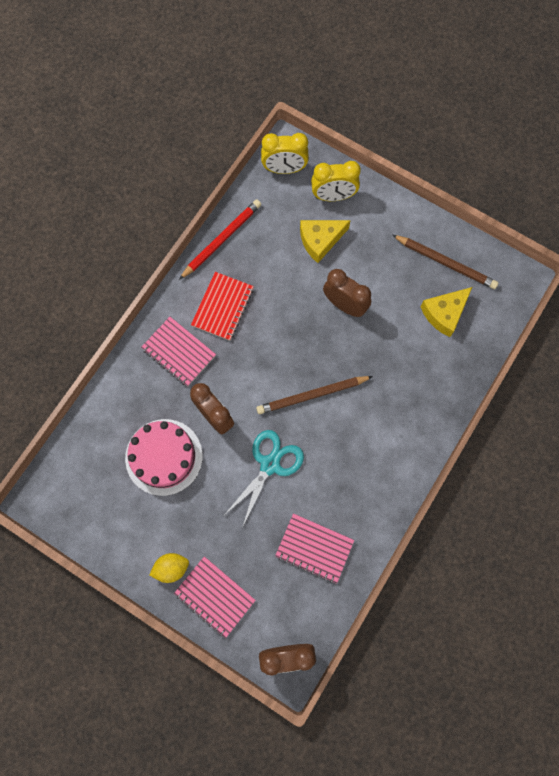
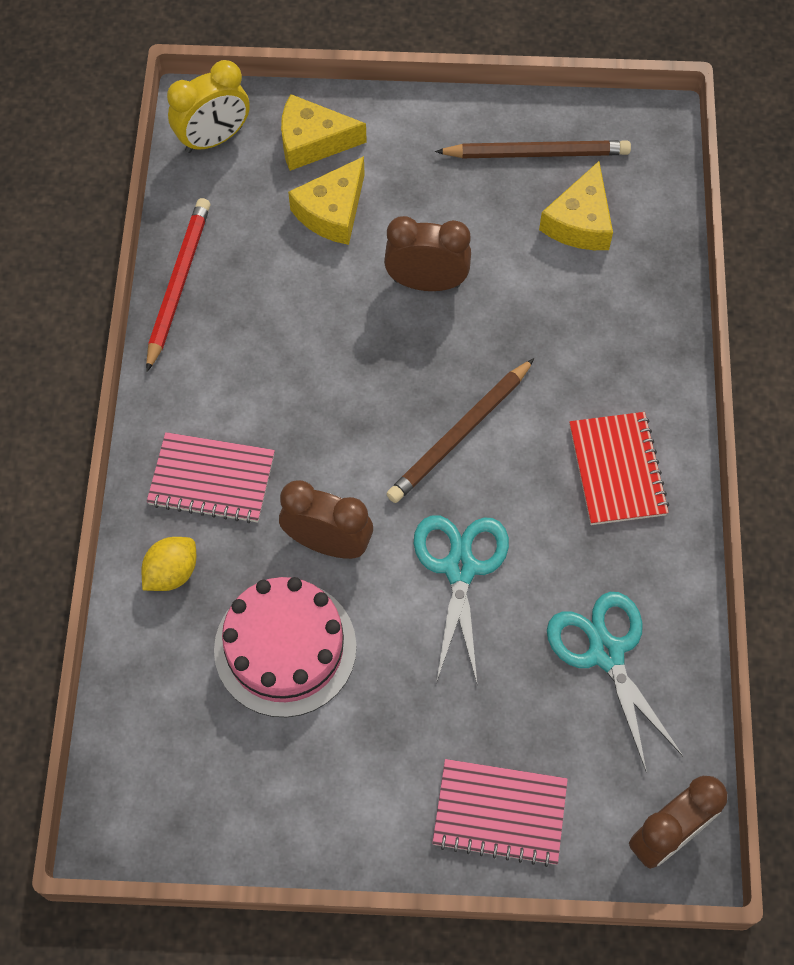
camera: 30 degrees left, 10 degrees down
yellow lemon [149,553,189,583] -> yellow lemon moved to [142,537,196,591]
red notebook [191,272,254,341] -> red notebook moved to [569,412,669,525]
pink notebook [275,513,354,584] -> turquoise scissors [547,592,684,773]
yellow clock [311,161,361,201] -> yellow cheese [281,94,367,171]

